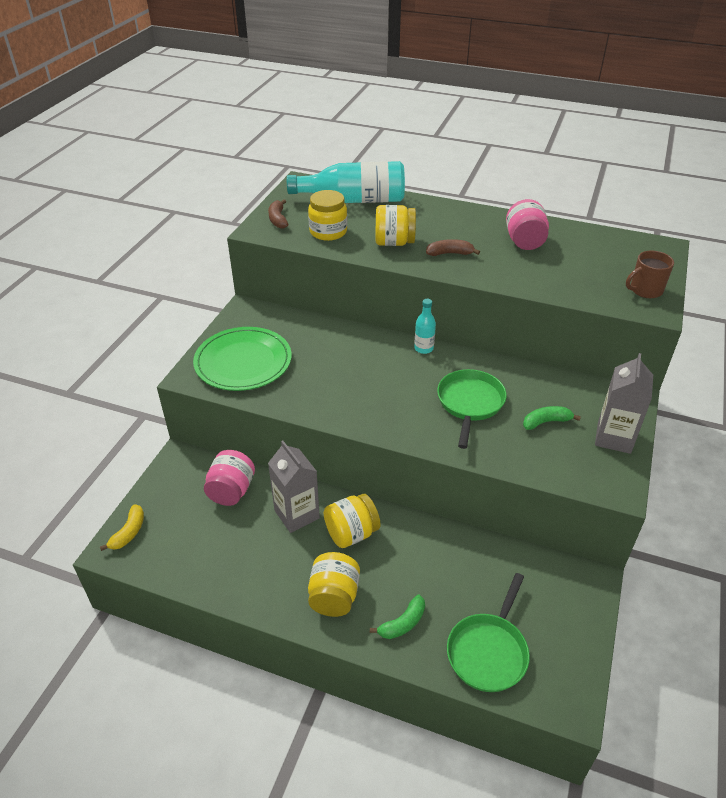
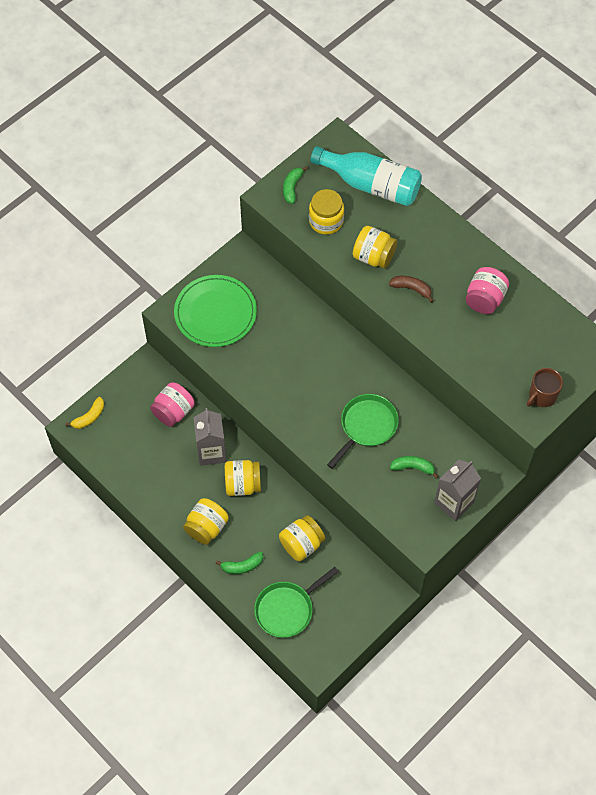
camera: 25 degrees right, 20 degrees up
brown banana [268,199,288,229] -> green banana [283,166,308,204]
turquoise bottle [414,299,436,354] -> none
brown mug [626,251,674,298] -> brown mug turned 45 degrees counterclockwise [527,368,563,407]
none -> yellow jar [279,515,325,561]

